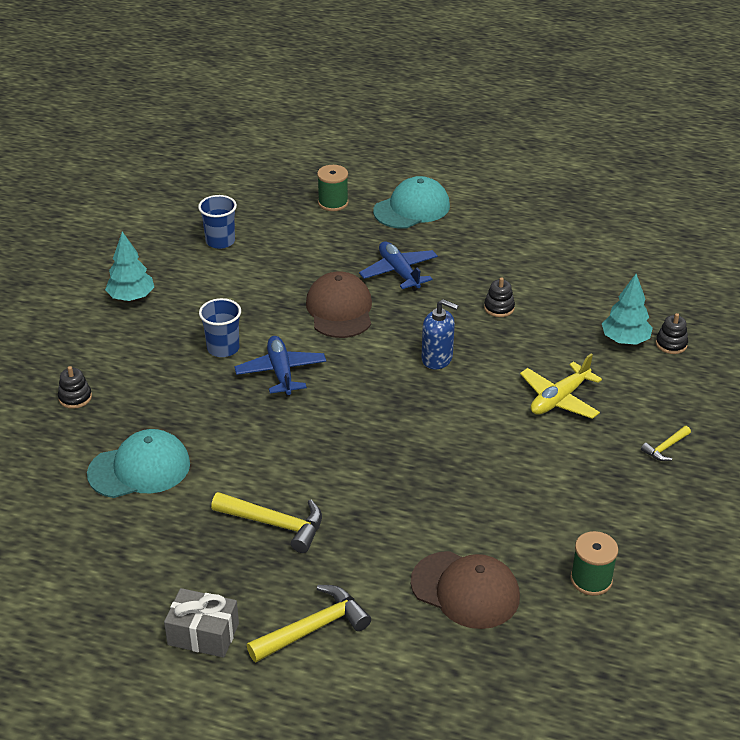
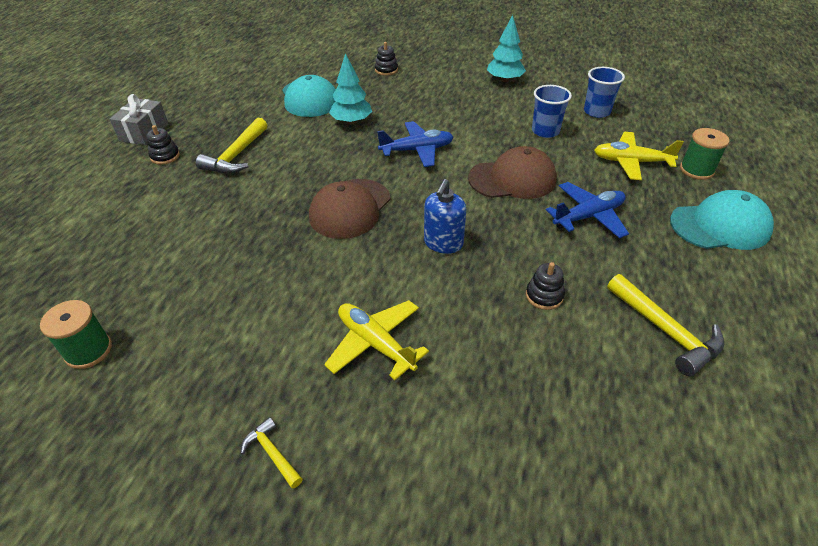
camera: 90 degrees right, 5 degrees up
blue cup [199,298,241,357] -> blue cup moved to [532,85,572,138]
yellow hammer [247,585,371,662] -> yellow hammer moved to [607,274,724,376]
turquoise cap [373,176,450,229] -> turquoise cap turned 60 degrees counterclockwise [670,190,774,250]
brown cap [411,551,520,629] -> brown cap moved to [309,179,390,239]
turquoise tree [602,274,653,345] -> turquoise tree moved to [329,53,372,124]
black stacking toy [656,313,688,354] -> black stacking toy moved to [147,125,180,165]
none -> yellow plane [594,132,684,180]

